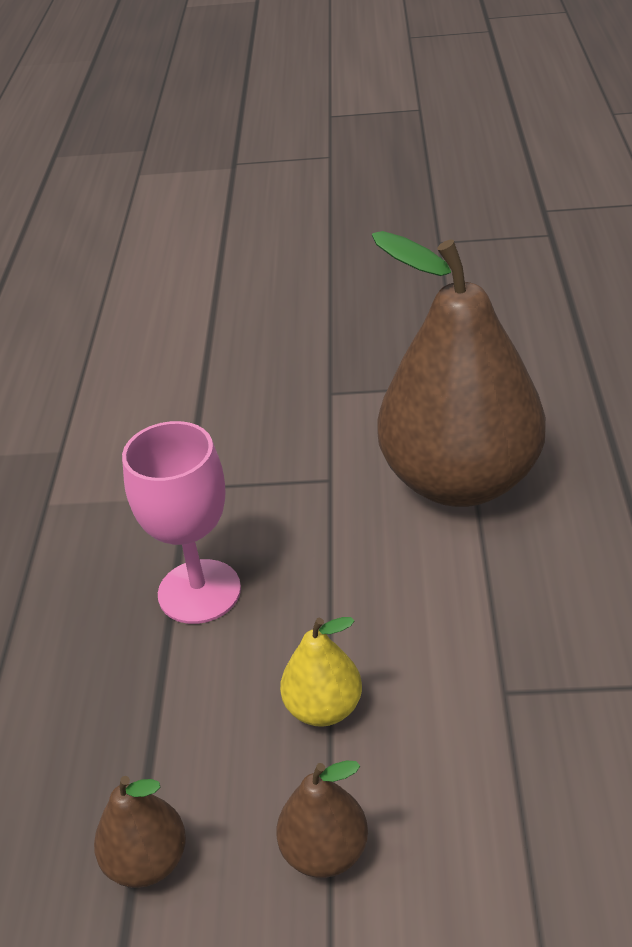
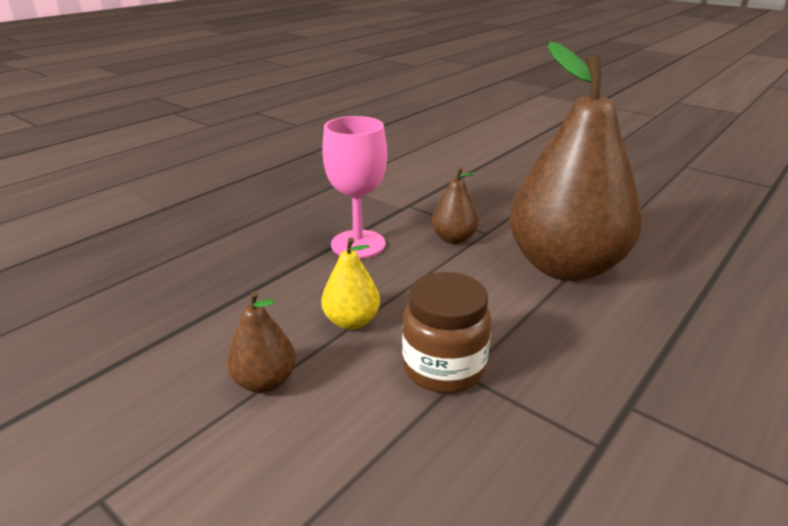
camera: 35 degrees right, 10 degrees down
brown pear [94,776,186,888] -> brown pear moved to [432,167,479,244]
none -> brown jar [402,272,491,393]

